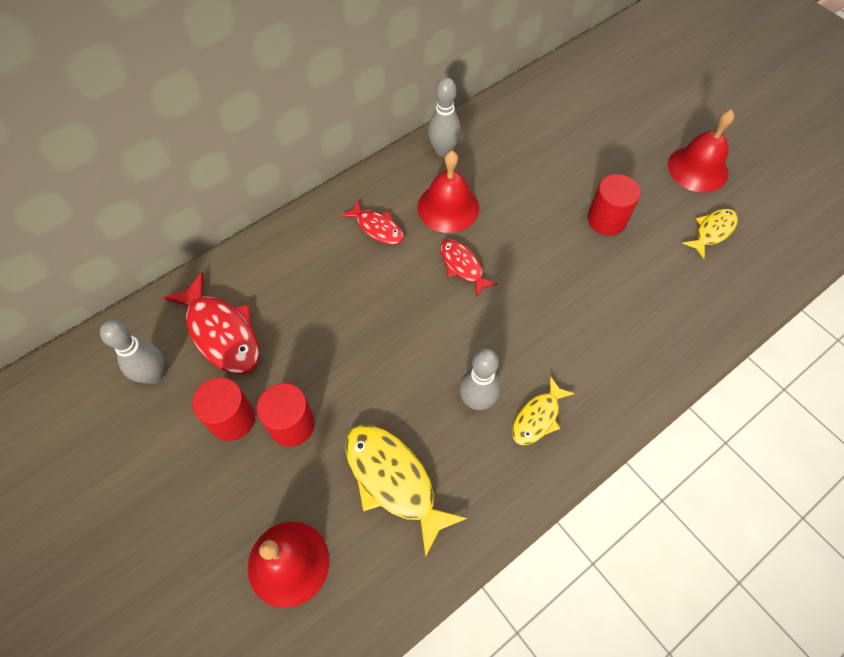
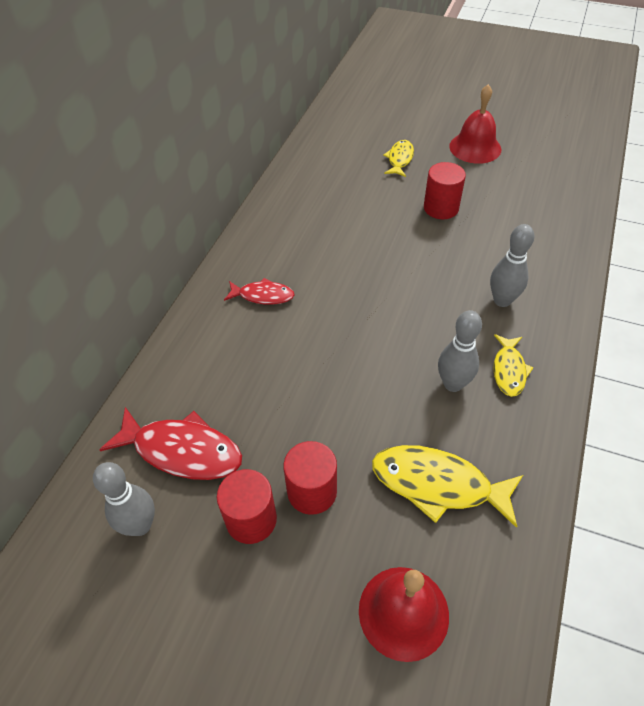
camera: 30 degrees left, 10 degrees down
red bell [418,151,479,233] -> none
grey bowling pin [428,77,461,157] -> grey bowling pin moved to [490,224,535,307]
red fish [440,240,498,298] -> none
yellow fish [682,209,738,259] -> yellow fish moved to [383,140,414,177]

